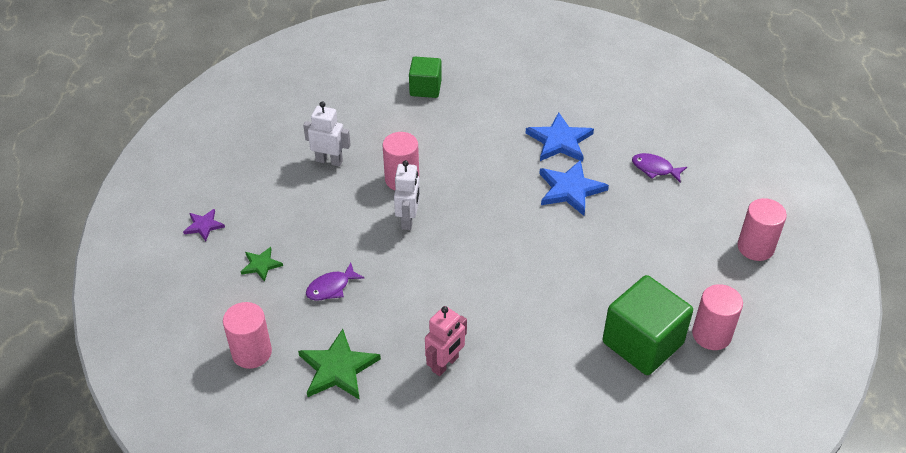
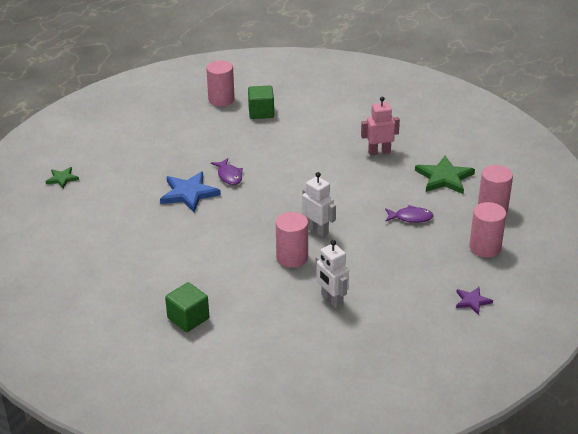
camera: 140 degrees left, 10 degrees down
green star [241,247,283,282] -> green star moved to [45,167,79,189]
white robot [394,160,420,230] -> white robot turned 90 degrees clockwise [302,172,336,237]
blue star [526,112,594,162] -> none
green cube [603,275,693,375] -> green cube [248,85,274,119], size x0.60
purple fish [632,153,687,182] -> purple fish moved to [211,158,243,185]
pink cylinder [737,198,787,261] -> pink cylinder moved to [469,202,506,257]

